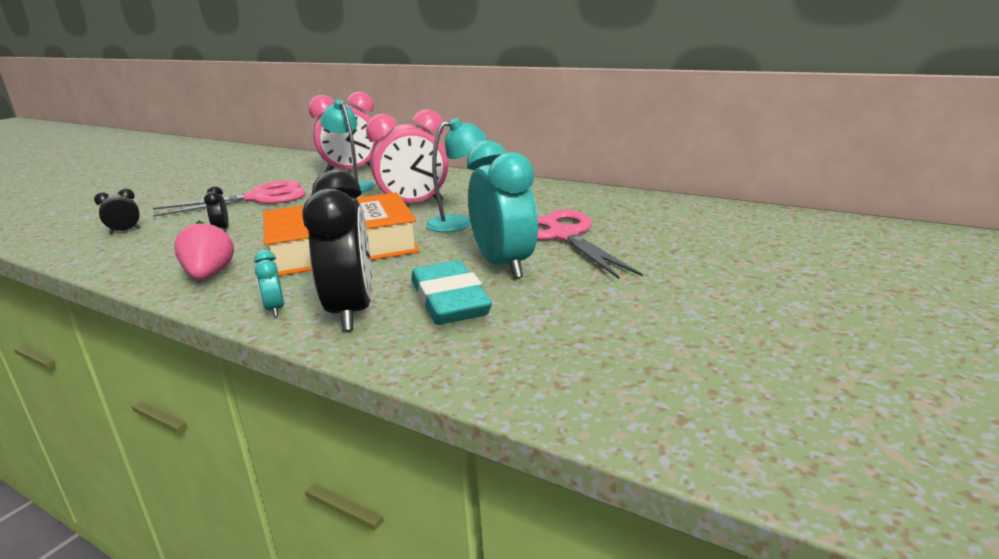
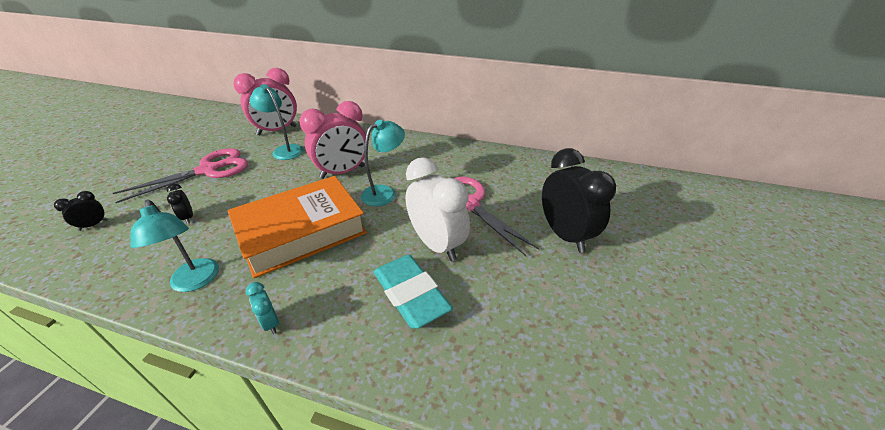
camera: 15 degrees left, 15 degrees up
pink strawberry [174,220,234,280] -> turquoise lamp [131,200,219,292]
black clock [302,170,372,331] -> black clock moved to [542,148,616,253]
turquoise clock [467,140,538,279] -> white clock [406,157,470,261]

